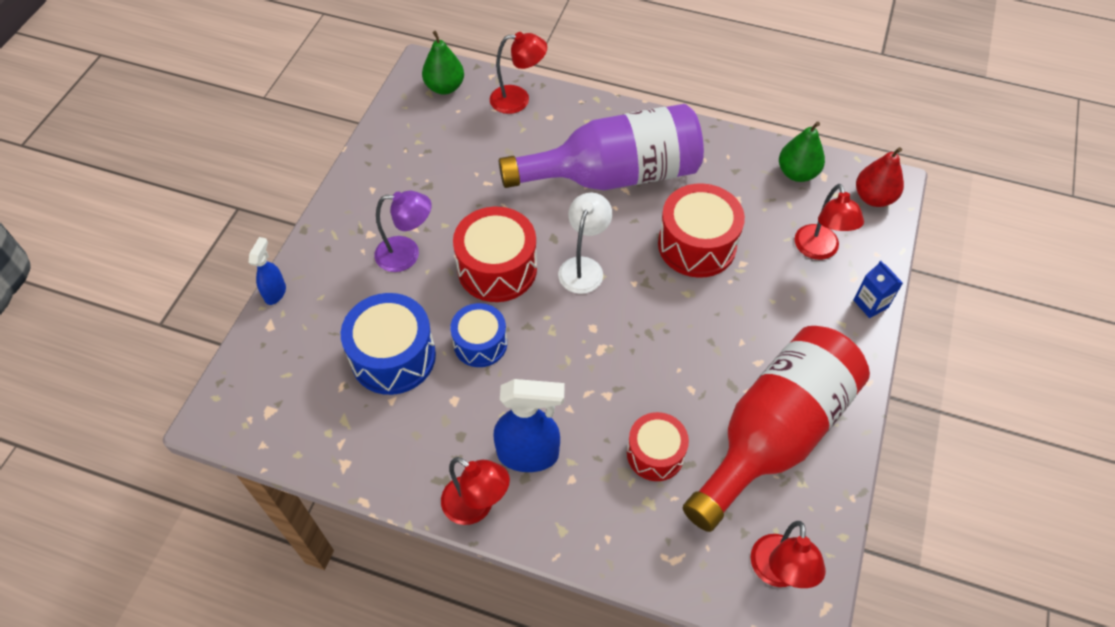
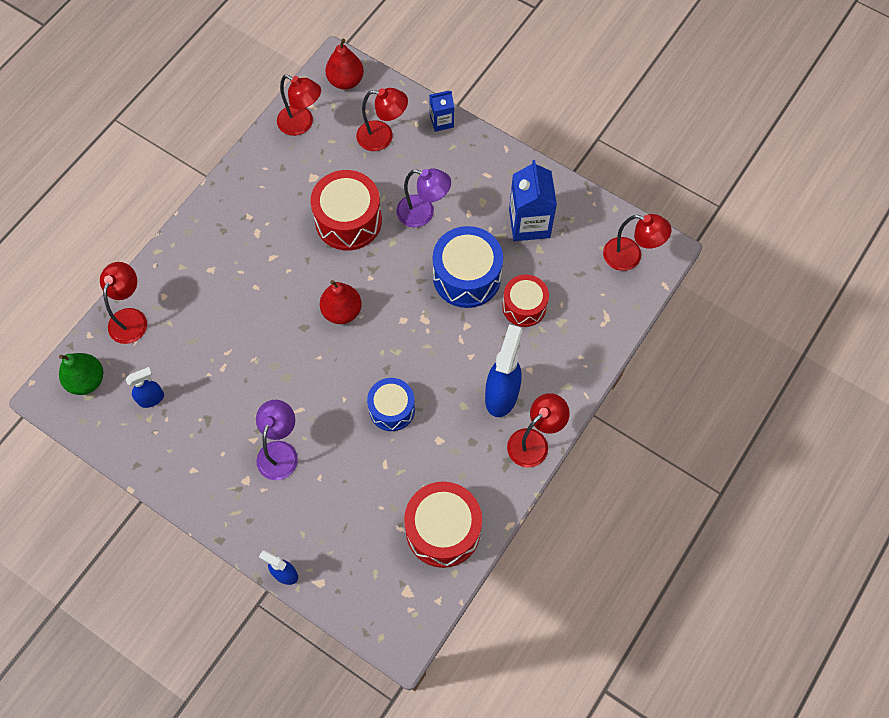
camera: 75 degrees left, 10 degrees up
blue drum [341,293,436,395] -> blue drum moved to [433,226,503,308]
red drum [453,207,537,302] -> red drum moved to [404,482,482,568]
purple bottle [499,104,704,190] -> none
white lamp [558,192,612,294] -> red pear [320,280,362,324]
red bottle [683,326,870,532] -> blue carton [509,160,557,241]
green pear [779,122,825,182] -> red lamp [277,75,321,136]
none -> blue spray bottle [126,367,164,408]
none -> purple lamp [396,168,451,227]

